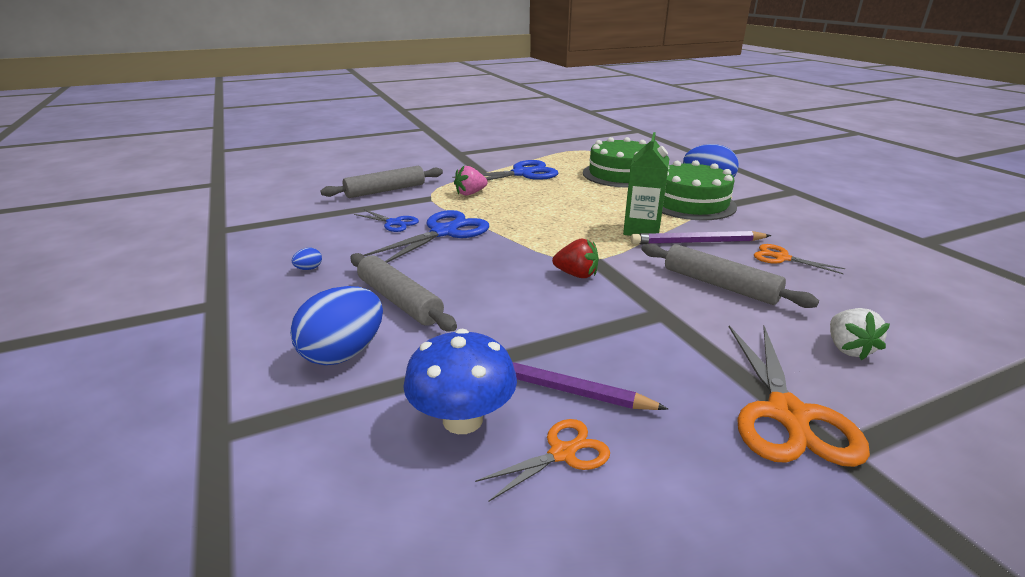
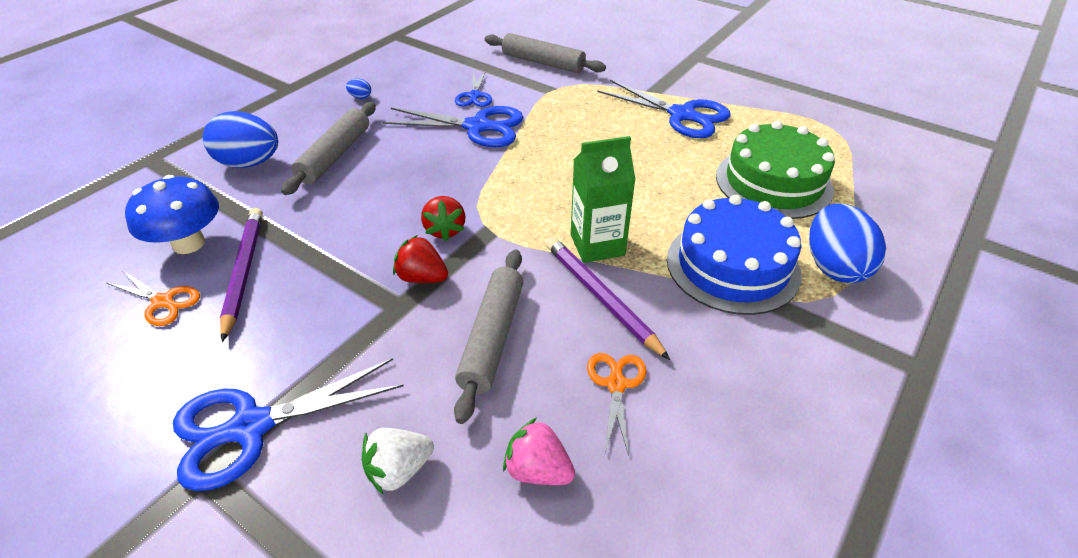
camera: 60 degrees right, 15 degrees up
pink strawberry [454,166,488,196] -> pink strawberry moved to [503,418,575,485]
green cake [662,160,737,220] -> blue cake [667,195,802,315]
orange scissors [729,325,870,467] -> blue scissors [173,358,404,491]
none -> red strawberry [393,235,448,283]

